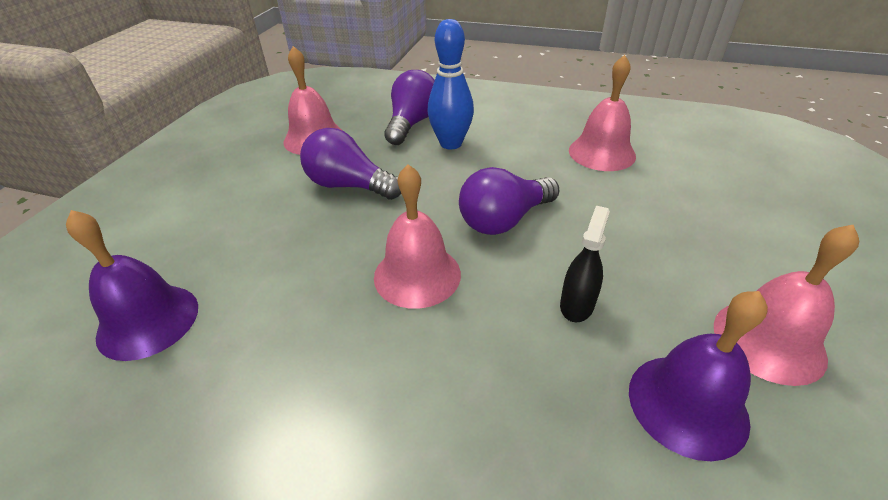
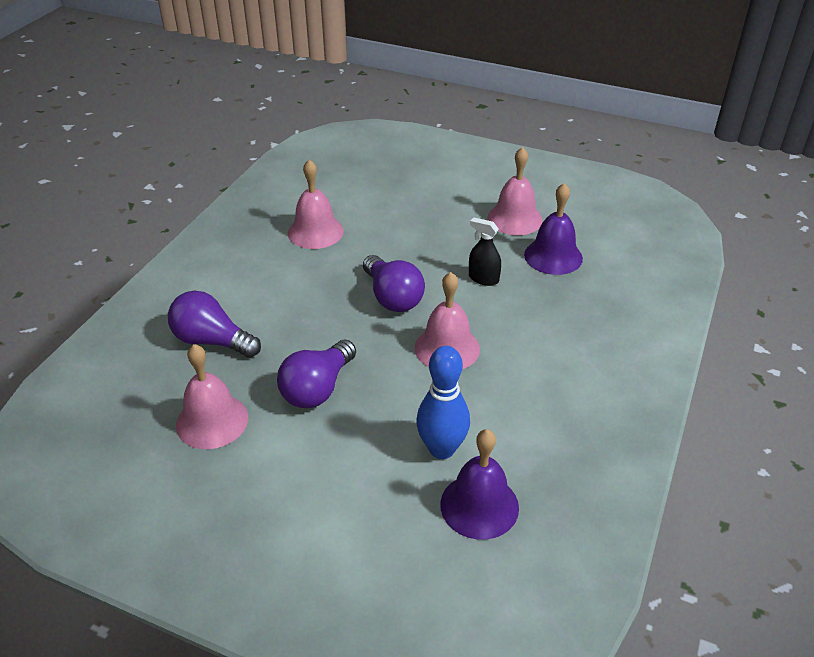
camera: 85 degrees left, 0 degrees up
blue bowling pin [427,19,474,149] -> blue bowling pin moved to [416,346,470,459]

